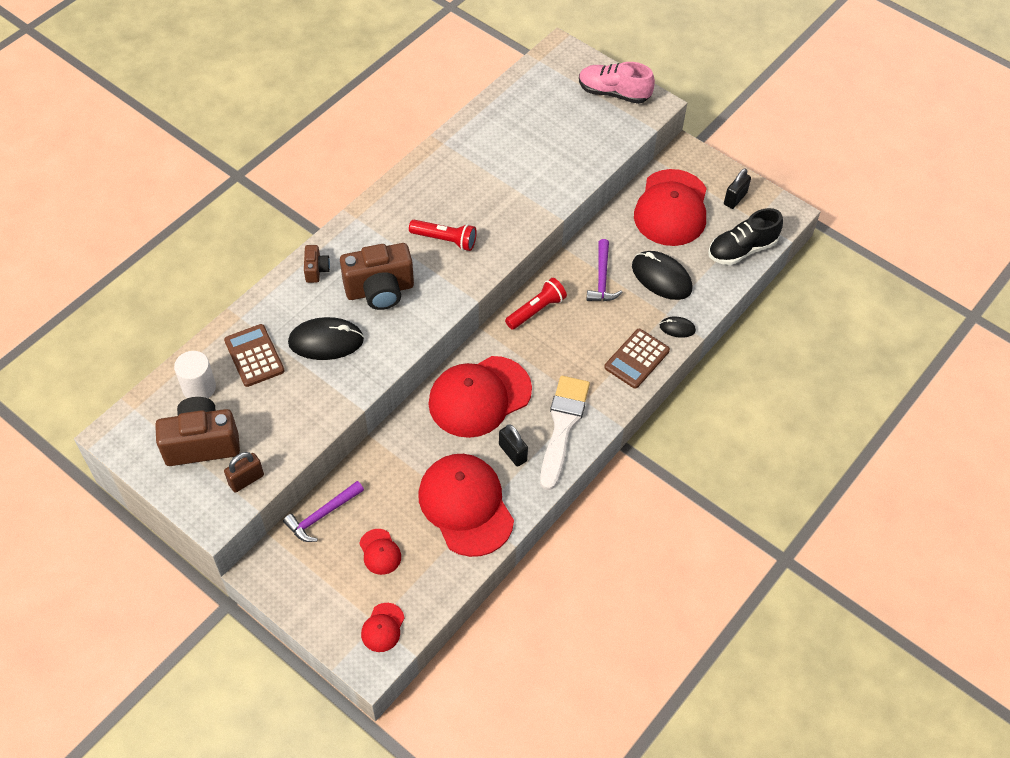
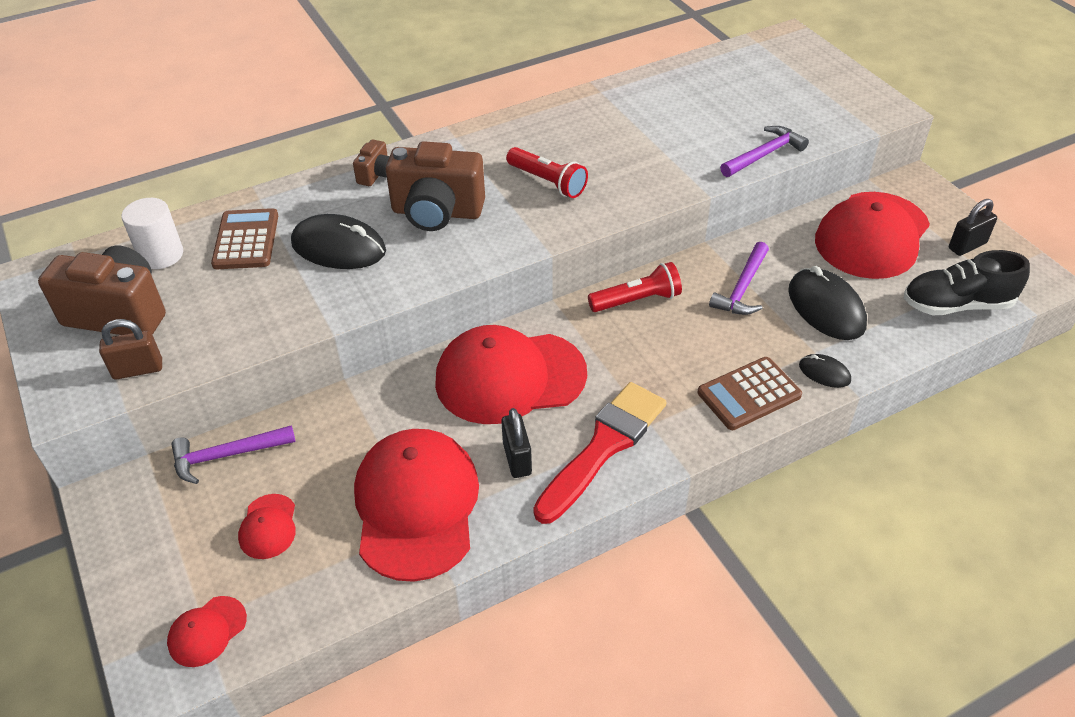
camera: 25 degrees right, 10 degrees down
white brush [540,376,590,490] -> red brush [533,382,667,524]
pink shoe [579,62,655,104] -> none
none -> purple hammer [720,126,809,177]

